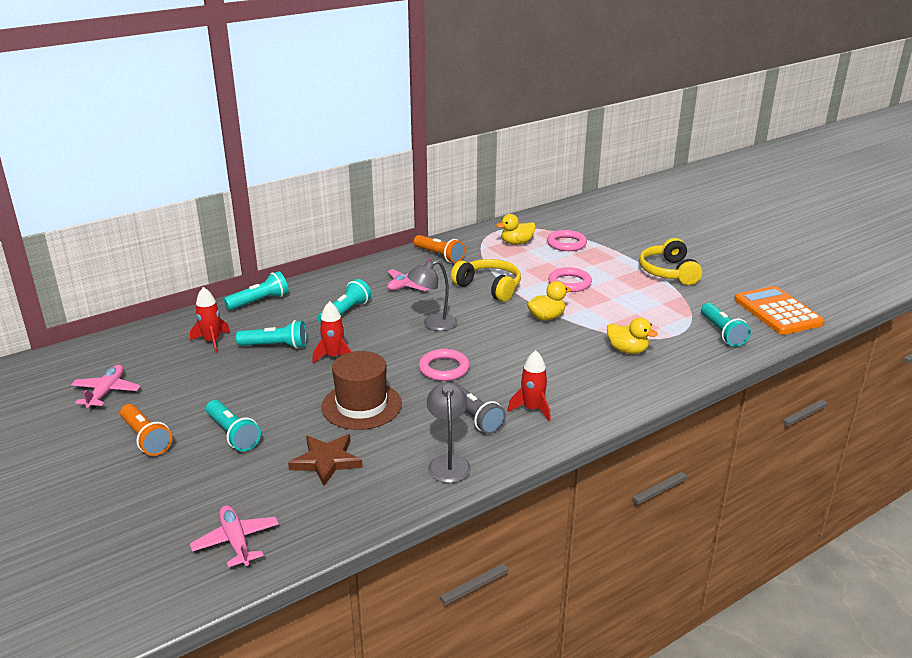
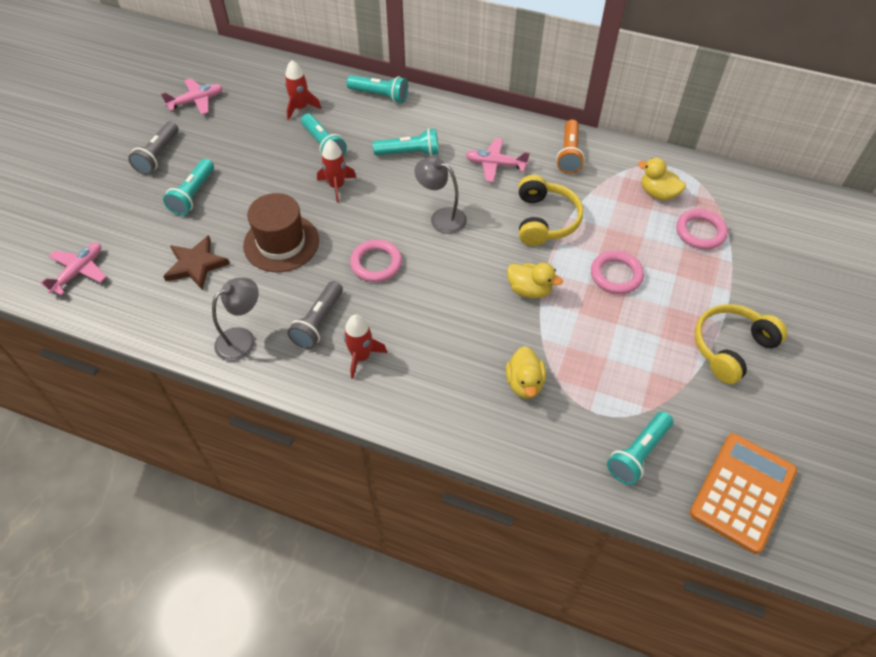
camera: 55 degrees right, 25 degrees up
orange flashlight [120,404,172,456] -> grey flashlight [128,121,179,175]

